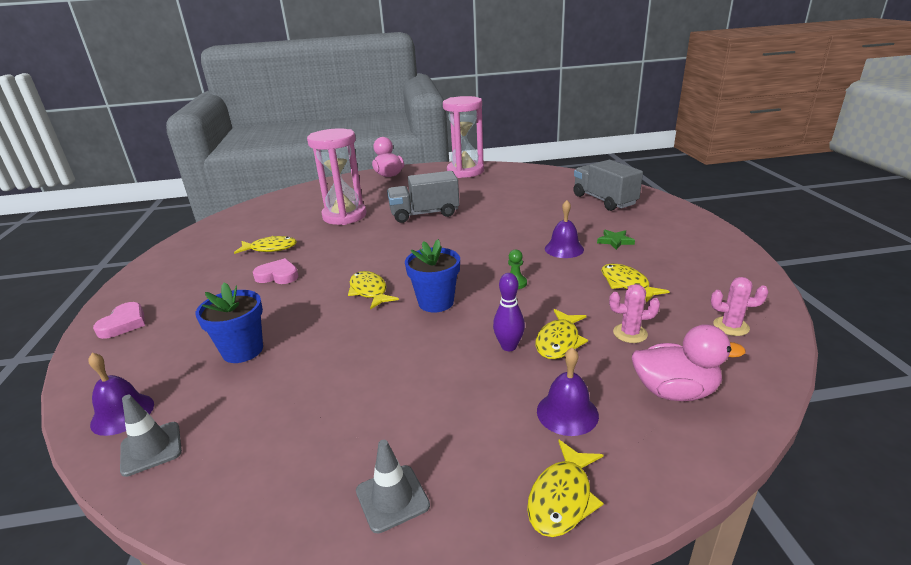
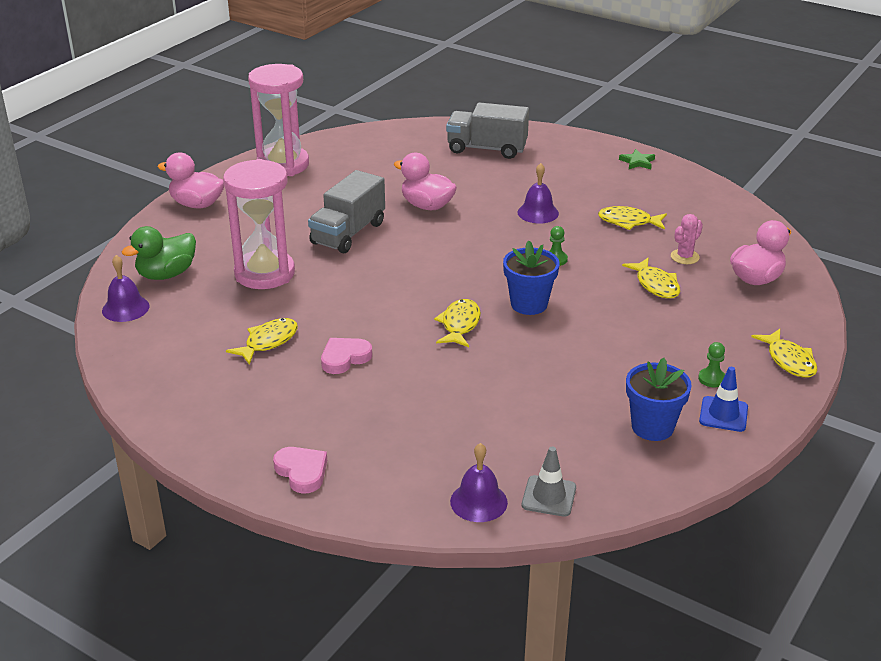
camera: 50 degrees left, 5 degrees up
blue flower pot [196,282,263,363] -> blue flower pot moved to [626,358,692,441]
yellow fish [348,271,399,310] -> yellow fish turned 90 degrees clockwise [434,299,481,347]
grey traffic cone [356,440,430,533] -> blue traffic cone [699,367,748,432]
purple bowling pin [493,273,525,351] -> none
purple bell [537,347,599,436] -> purple bell moved to [102,255,150,322]
green star [597,230,635,250] -> green star moved to [619,149,655,169]
pink cactus [711,277,768,336] -> none
none -> green duck [122,226,196,280]
none -> pink duck [394,153,457,210]
none -> green pawn [698,342,725,387]

